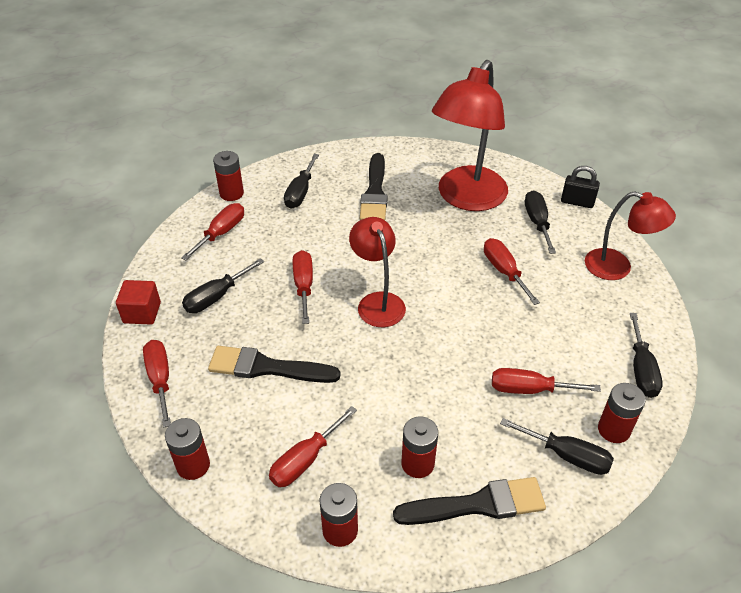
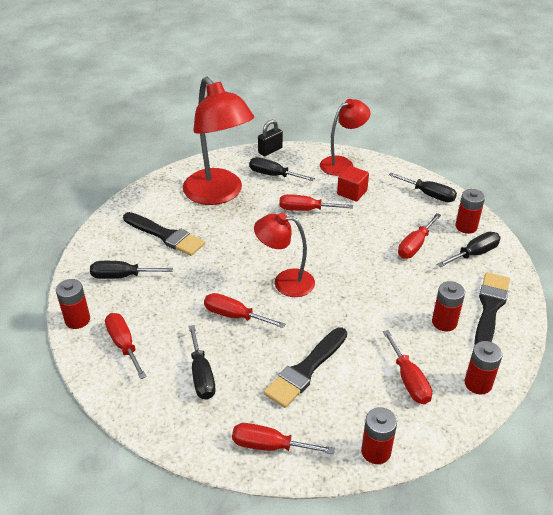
camera: 60 degrees left, 5 degrees down
red cube [116,280,161,324] -> red cube moved to [337,166,369,201]
black screwdriver [284,154,319,209] -> black screwdriver turned 135 degrees clockwise [90,261,173,279]

